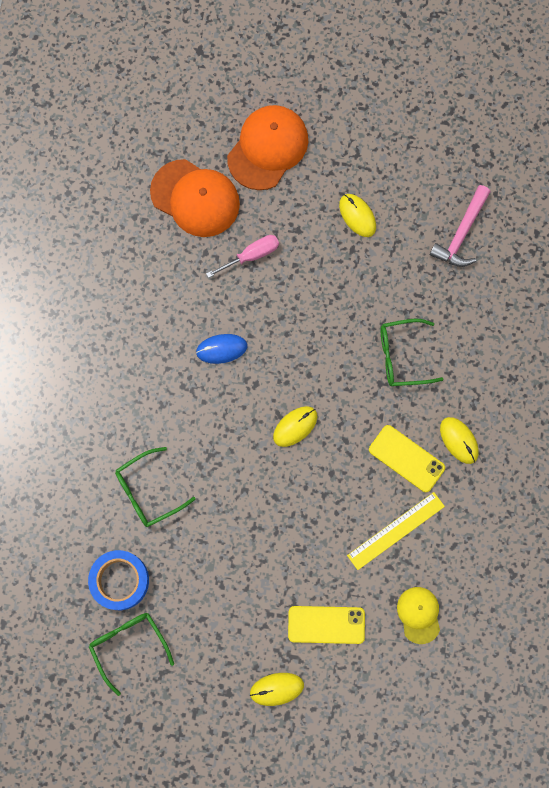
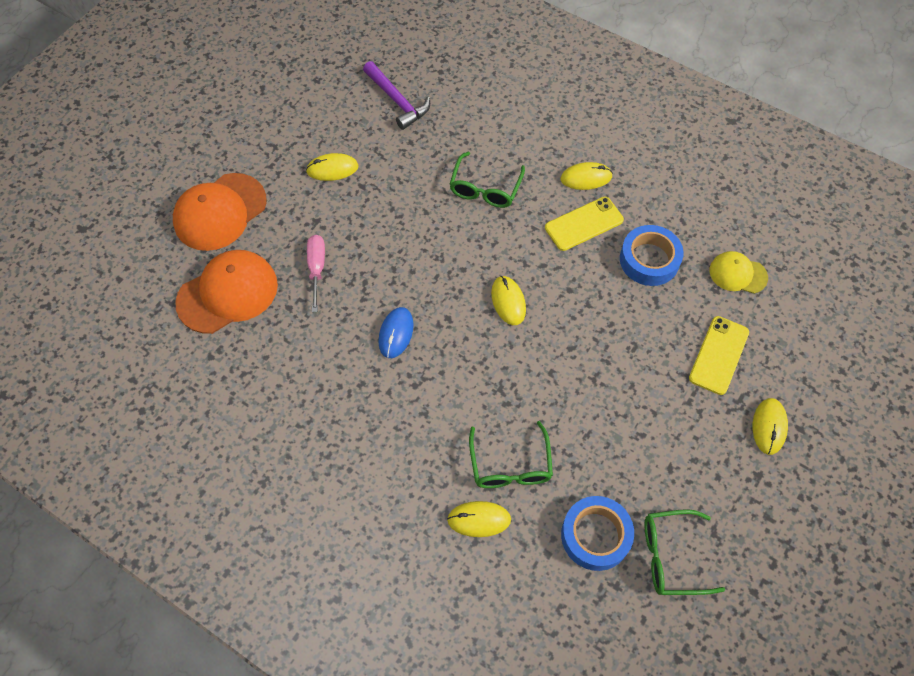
camera: 65 degrees left, 15 degrees down
orange cap [227,105,308,190] -> orange cap turned 105 degrees counterclockwise [173,173,267,251]
yellow ruler [347,492,445,570] -> blue tape [620,225,684,286]
pink hammer [430,185,490,267] -> purple hammer [363,61,430,130]
none -> yellow mouse [447,501,511,537]

